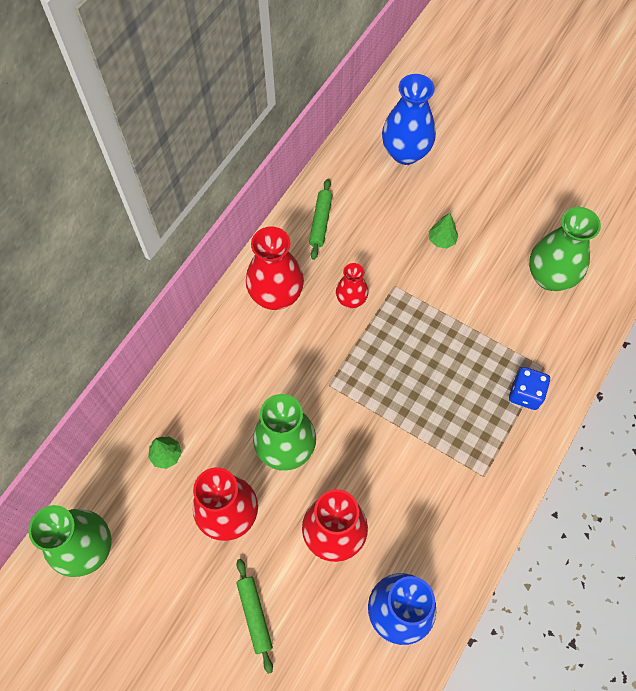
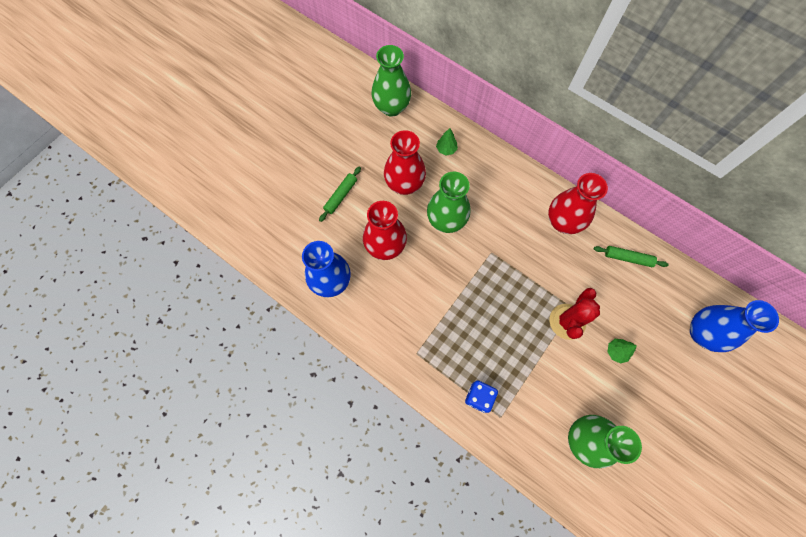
camera: 95 degrees right, 5 degrees up
green rolling pin [236,559,273,674] -> green rolling pin turned 45 degrees counterclockwise [319,167,361,222]
red vase [336,263,368,308] -> none
none -> red cactus [550,288,600,340]

